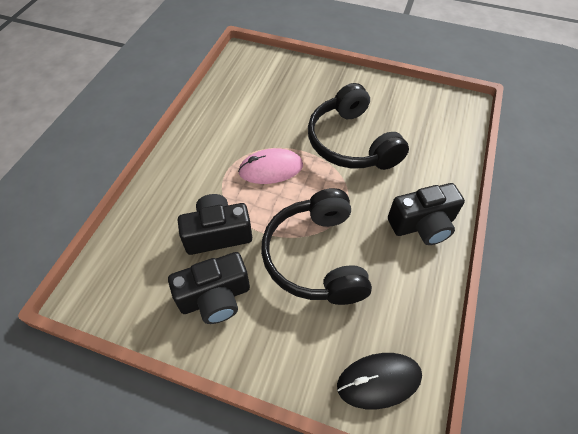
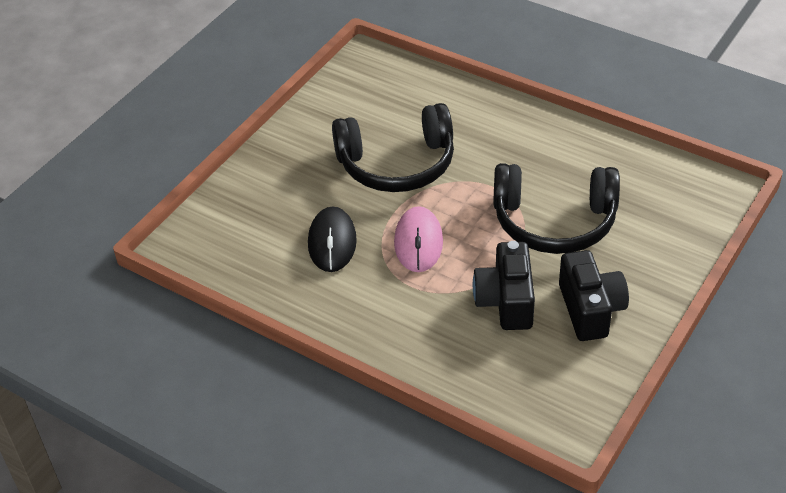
camera: 75 degrees left, 10 degrees down
black mouse [337,353,422,409] -> black mouse moved to [308,206,357,272]
black camera [388,183,465,245] -> none

